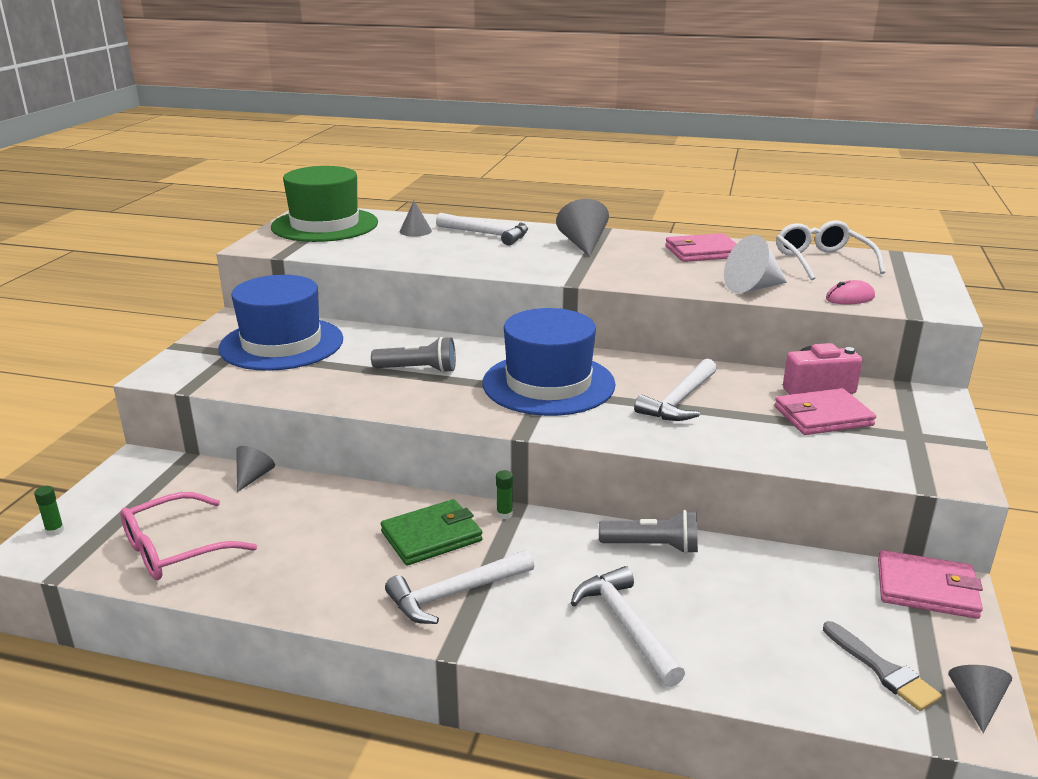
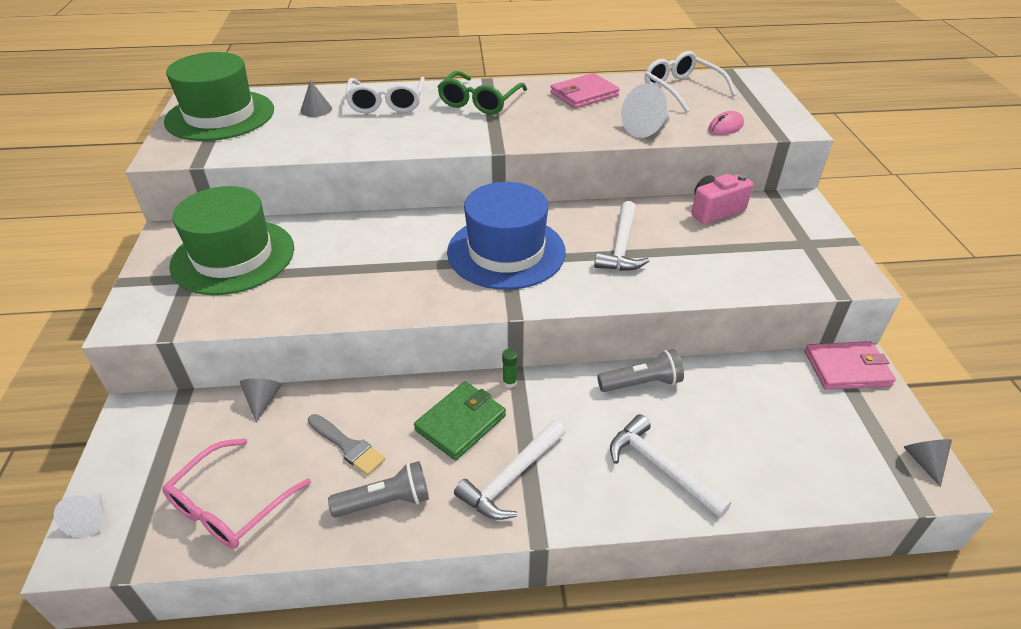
camera: 20 degrees left, 15 degrees up
green glue stick [34,486,64,536] -> white cone [54,493,104,537]
blue hat [218,275,343,371] -> green hat [169,186,294,295]
grey flashlight [371,336,456,373] -> grey flashlight moved to [328,461,429,518]
white hammer [436,213,528,246] -> white glasses [345,77,425,113]
grey cone [556,199,609,257] -> green glasses [438,71,527,115]
pink wallet [774,388,876,435] -> none
grey brush [823,621,942,711] -> grey brush moved to [308,414,385,475]

